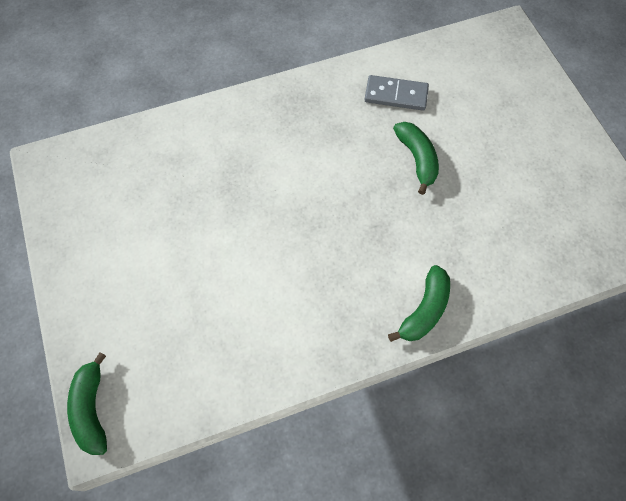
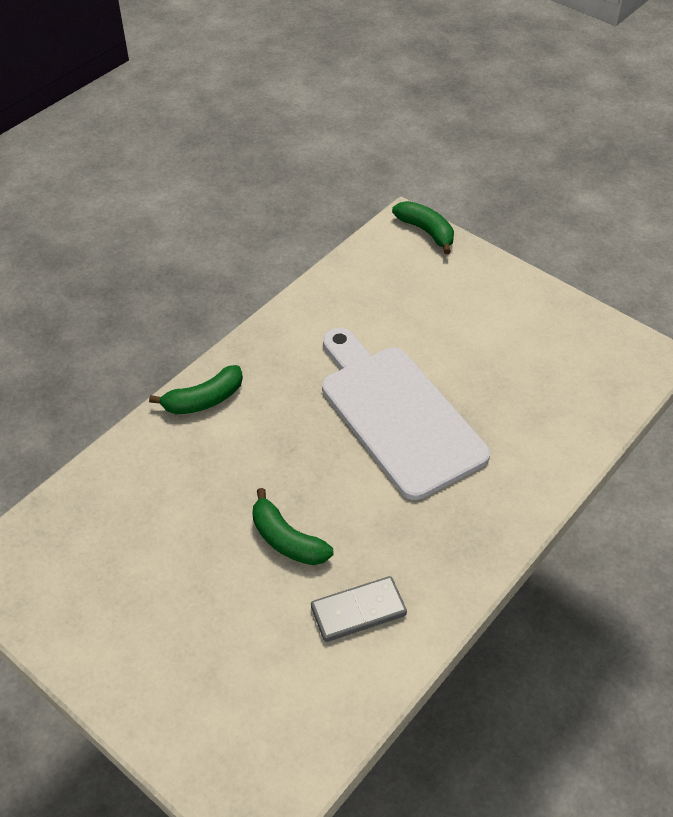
camera: 150 degrees right, 15 degrees down
green banana [388,265,450,342] -> green banana turned 120 degrees counterclockwise [149,365,243,414]
none -> white cutting board [322,328,490,500]

